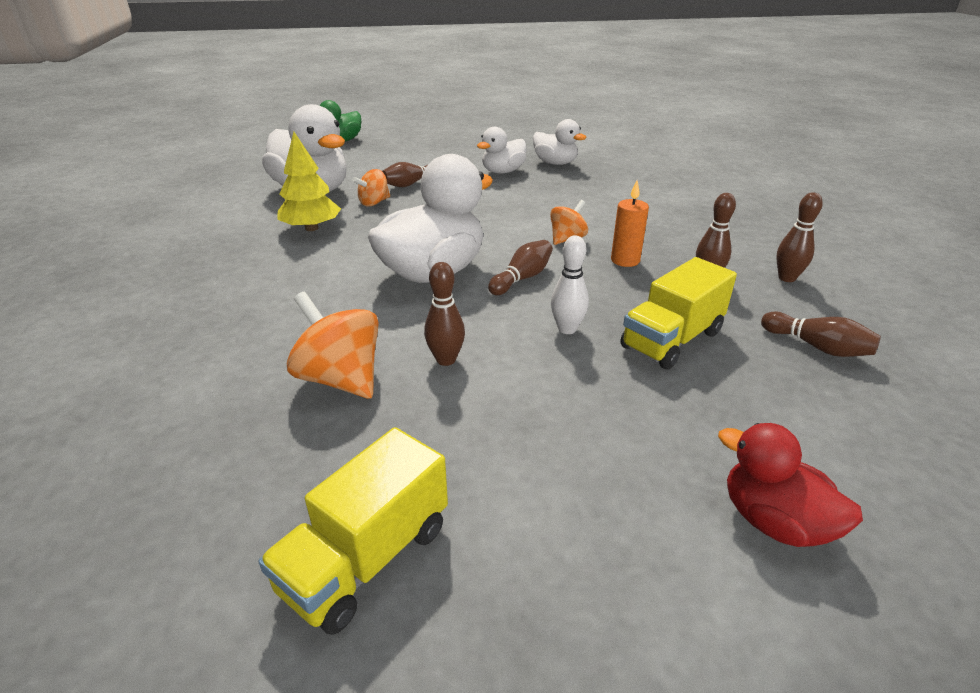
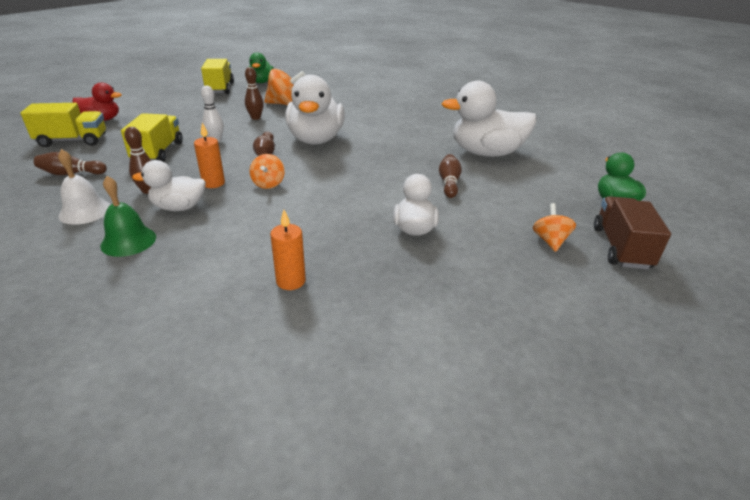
camera: 135 degrees right, 0 degrees up
yellow tree [277,132,341,231] -> none
orange spinning top [352,169,390,206] -> orange spinning top moved to [533,203,576,252]
white duck [533,119,586,165] -> white duck moved to [132,160,206,211]
brown bowling pin [776,192,823,282] -> white bell [58,149,110,225]
none -> yellow truck [21,103,106,147]
none -> green bell [100,176,156,257]
none -> green duck [249,52,274,83]
none -> orange candle [270,210,306,290]
none -> brown truck [594,196,671,269]

